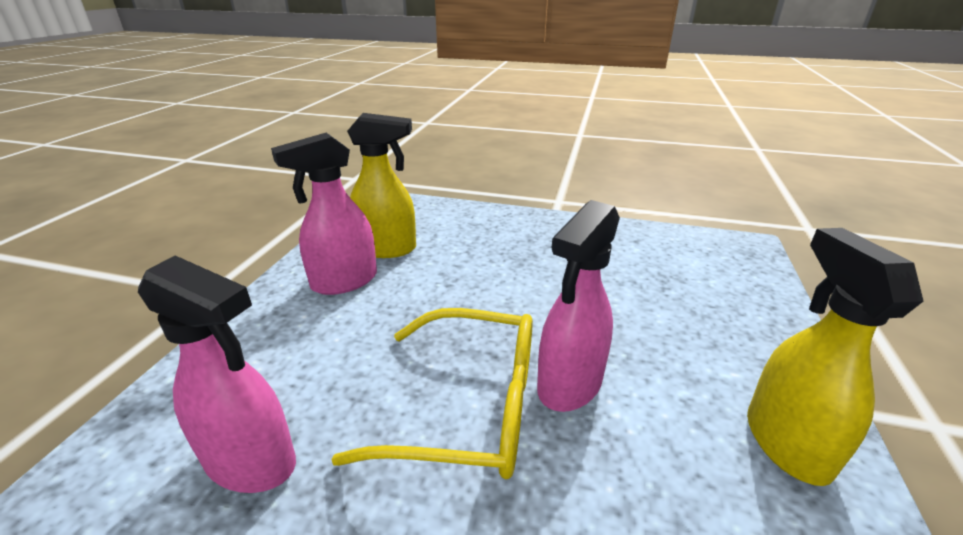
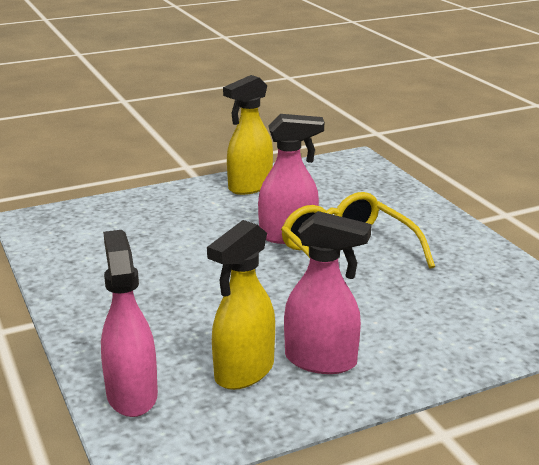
camera: 130 degrees left, 5 degrees down
pink spray bottle [138,256,296,493] -> pink spray bottle moved to [101,230,158,417]
yellow spray bottle [347,113,416,258] -> yellow spray bottle turned 105 degrees counterclockwise [207,220,275,390]

